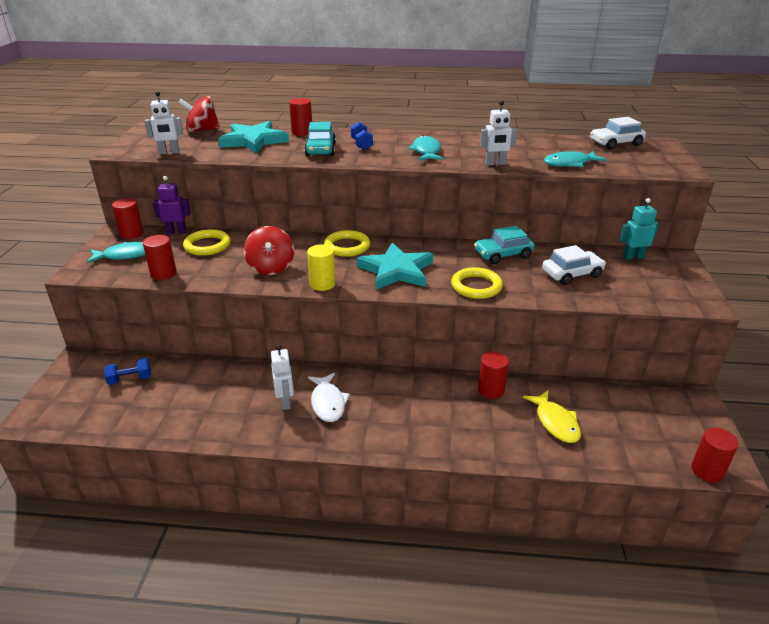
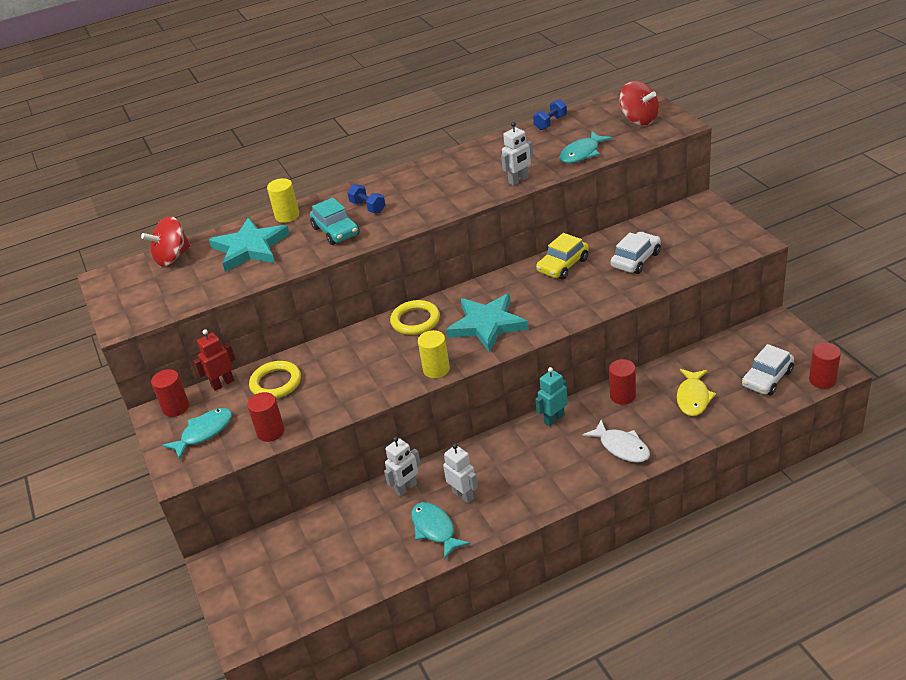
camera: 25 degrees left, 5 degrees up
blue dumbbell [104,358,151,385] -> blue dumbbell moved to [533,99,567,130]
white robot [144,91,183,155] -> white robot moved to [384,437,421,496]
purple robot [153,176,191,234] -> red robot [193,329,235,391]
red spinning top [244,226,294,275] -> red spinning top moved to [619,81,659,125]
red cylinder [289,98,312,136] -> yellow cylinder [267,178,299,223]
white fish [308,373,350,422] -> white fish moved to [583,420,650,463]
turquoise fish [408,135,443,160] -> turquoise fish moved to [411,502,470,559]
yellow ring [451,267,503,299] -> none
turquoise car [474,226,535,264] -> yellow car [536,233,589,279]
yellow fish [523,390,581,443] -> yellow fish turned 60 degrees clockwise [677,369,716,416]
white car [590,117,646,150] -> white car moved to [742,344,794,395]
turquoise robot [620,198,659,260] -> turquoise robot moved to [535,367,568,426]

